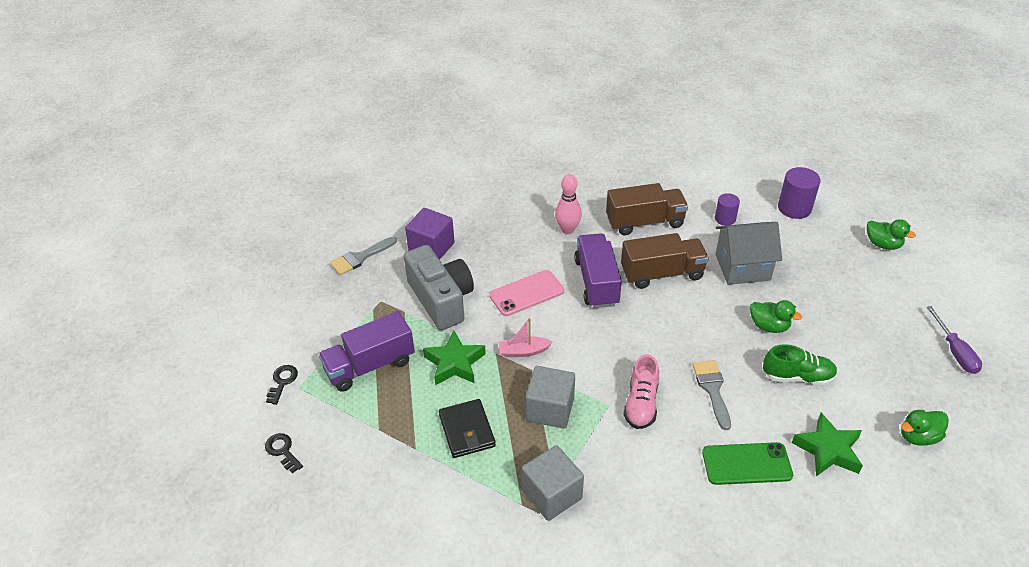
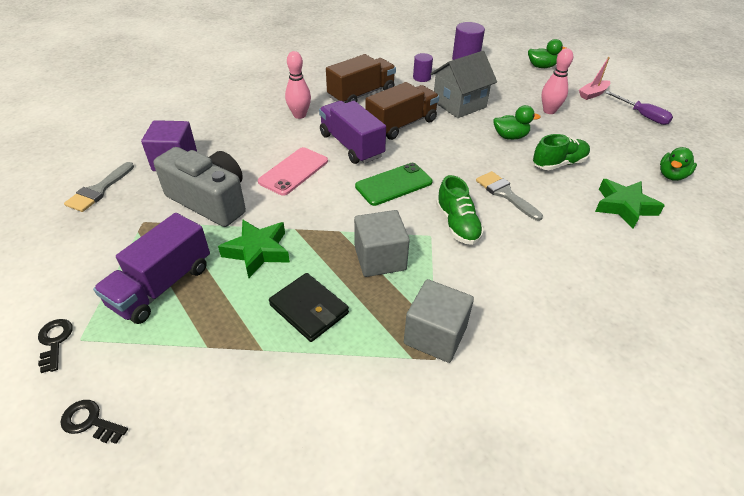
camera: 30 degrees left, 0 degrees up
pink boat [498,318,553,357] -> pink boat moved to [579,57,610,100]
pink shoe [623,354,659,429] -> green shoe [436,175,484,245]
green phone [702,442,793,485] -> green phone moved to [355,163,433,206]
none -> pink bowling pin [541,48,573,114]

